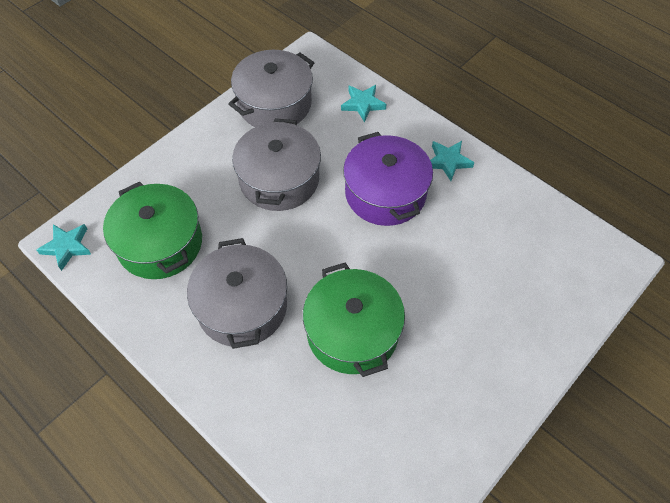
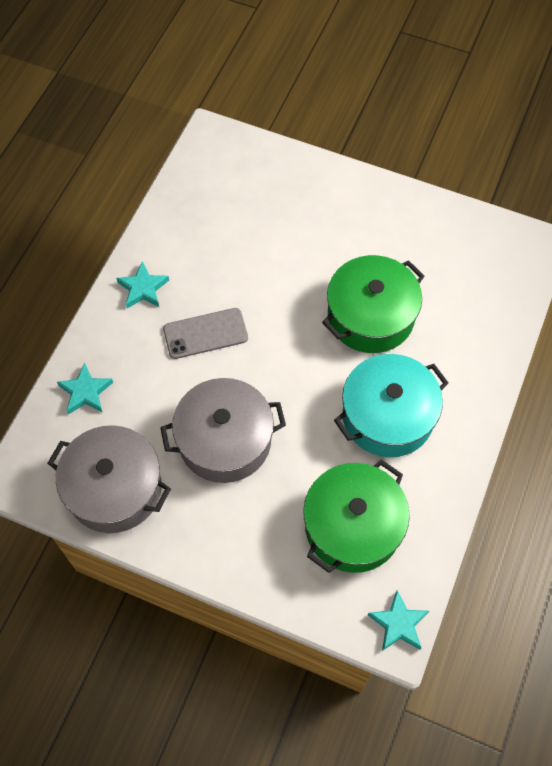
camera: 110 degrees left, 5 degrees up
grey pot [187,238,287,349] -> turquoise pot [334,354,449,457]
purple pot [343,132,433,226] -> grey phone [163,308,248,359]

